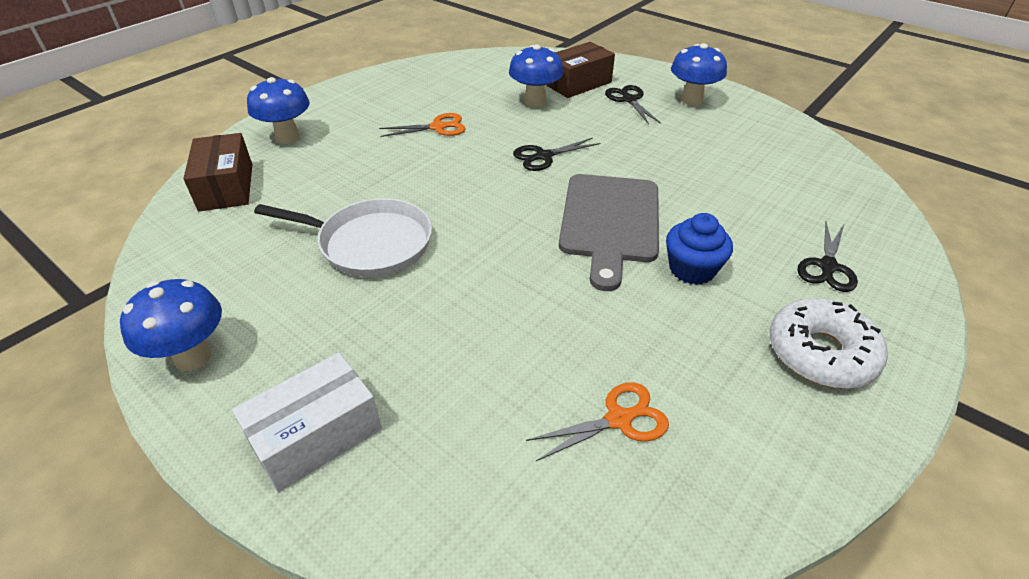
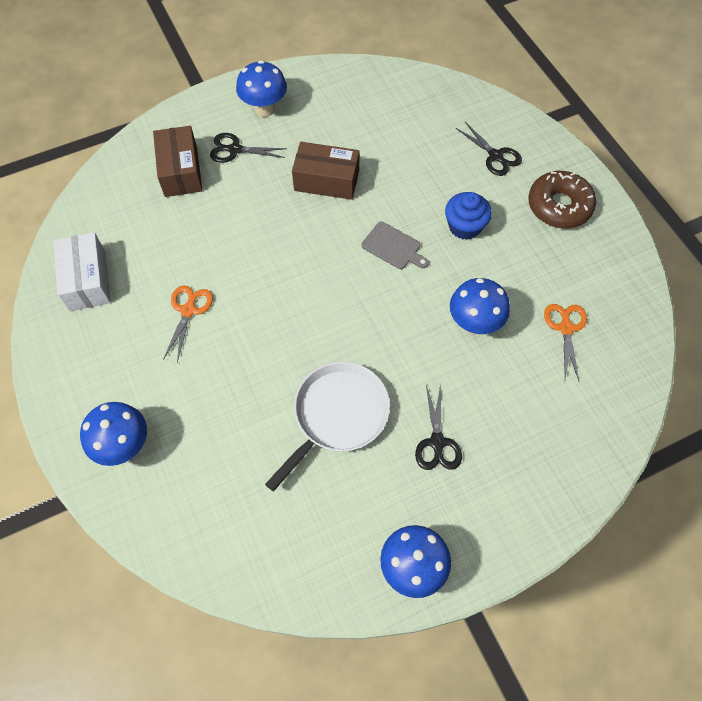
camera: 65 degrees left, 20 degrees up
brown box [183,133,252,211] -> brown box moved to [292,142,360,200]
white box [232,353,382,492] -> white box moved to [54,232,111,311]
blue mushroom [509,44,564,107] -> blue mushroom moved to [450,278,510,335]
black scissors [513,138,600,171] -> black scissors moved to [415,384,462,470]
grey cutting board [559,174,659,291] -> grey cutting board [362,222,429,269], size x0.50
white donut [769,298,888,389] -> brown donut [528,171,596,228]

